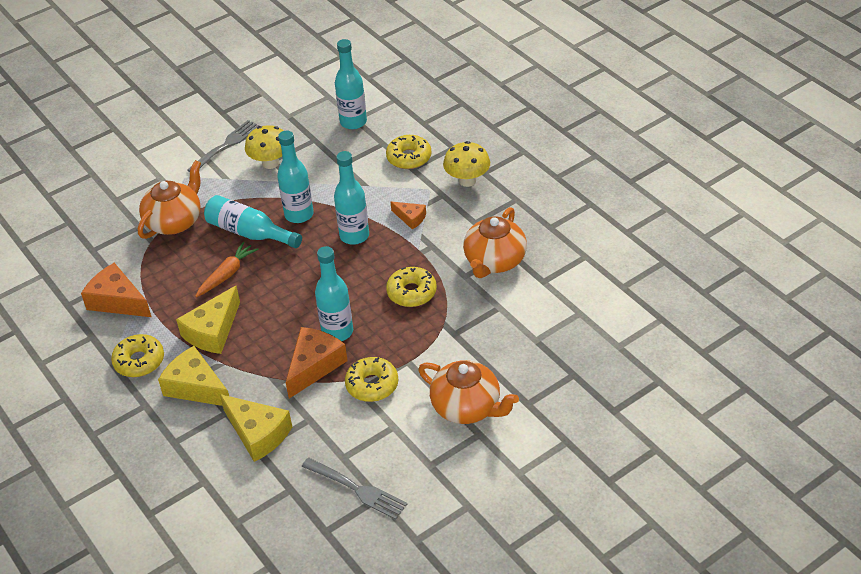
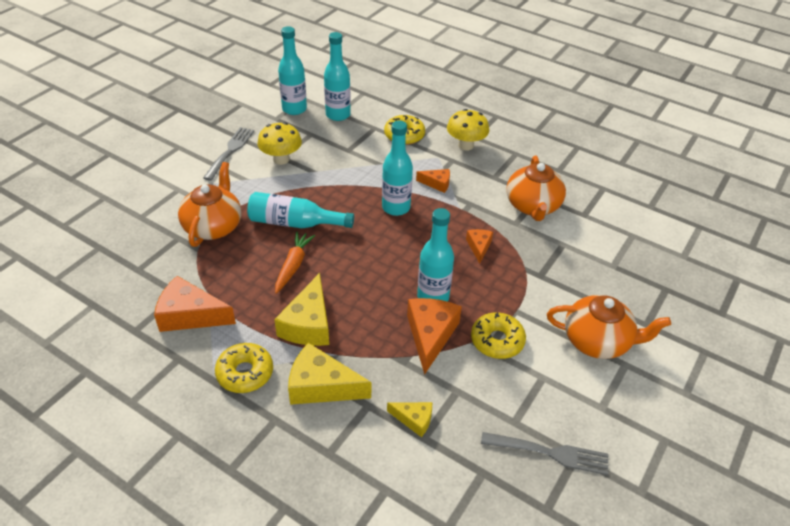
camera: 25 degrees left, 0 degrees up
yellow cheese [220,394,292,462] -> yellow cheese [387,402,432,437], size x0.55
turquoise bottle [277,131,314,223] -> turquoise bottle moved to [278,26,307,115]
yellow donut [386,267,437,307] -> orange cheese [466,229,493,264]

